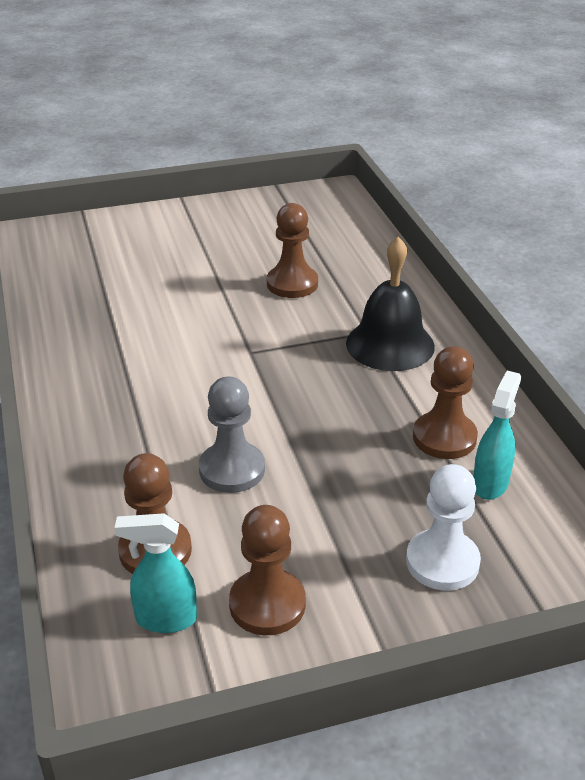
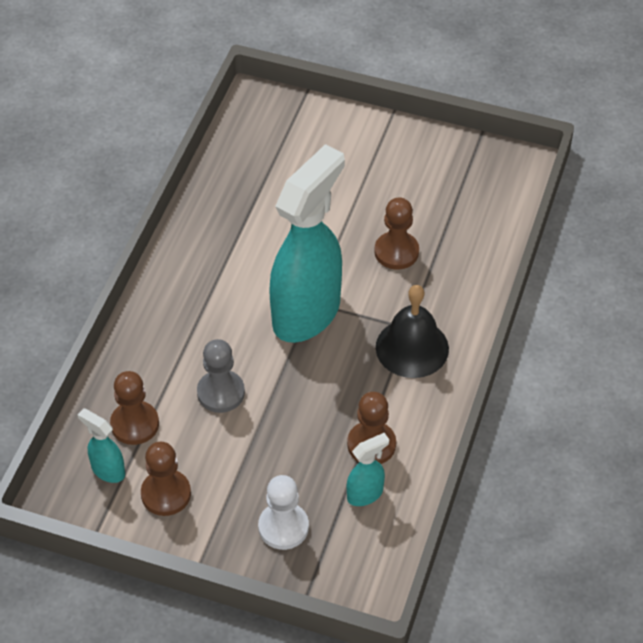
camera: 35 degrees right, 15 degrees up
none -> turquoise spray bottle [269,144,345,343]

